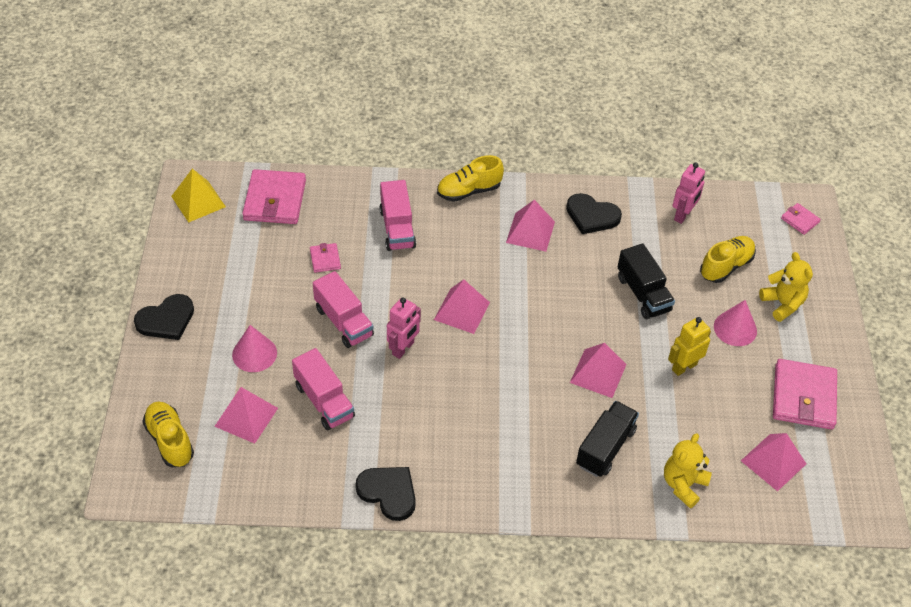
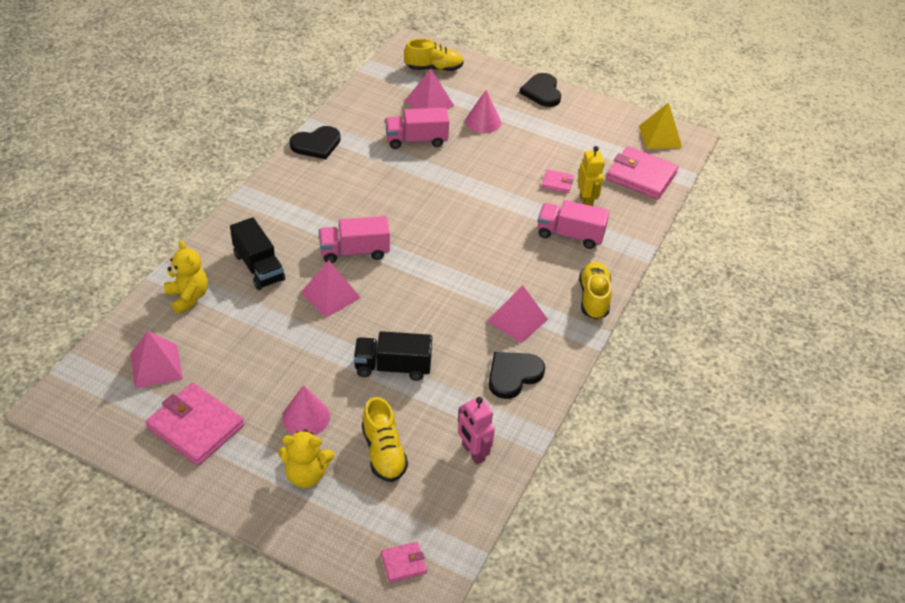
camera: 115 degrees right, 5 degrees down
pink truck [313,271,374,348] -> pink truck moved to [319,216,390,263]
pink robot [387,297,421,359] -> none
pink pyramid [434,279,490,334] -> none
yellow robot [668,317,711,376] -> yellow robot moved to [577,146,604,206]

